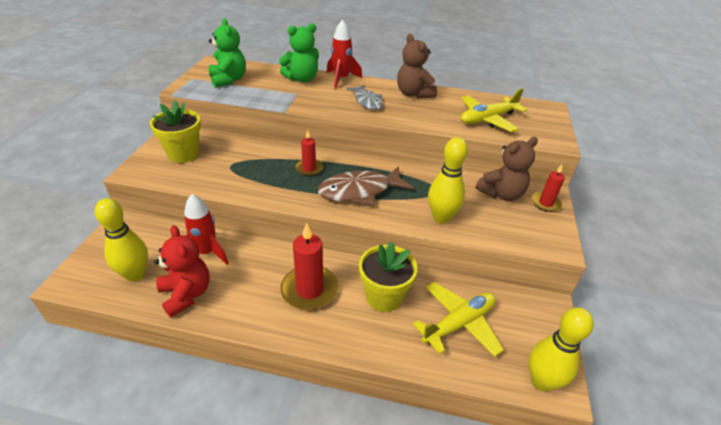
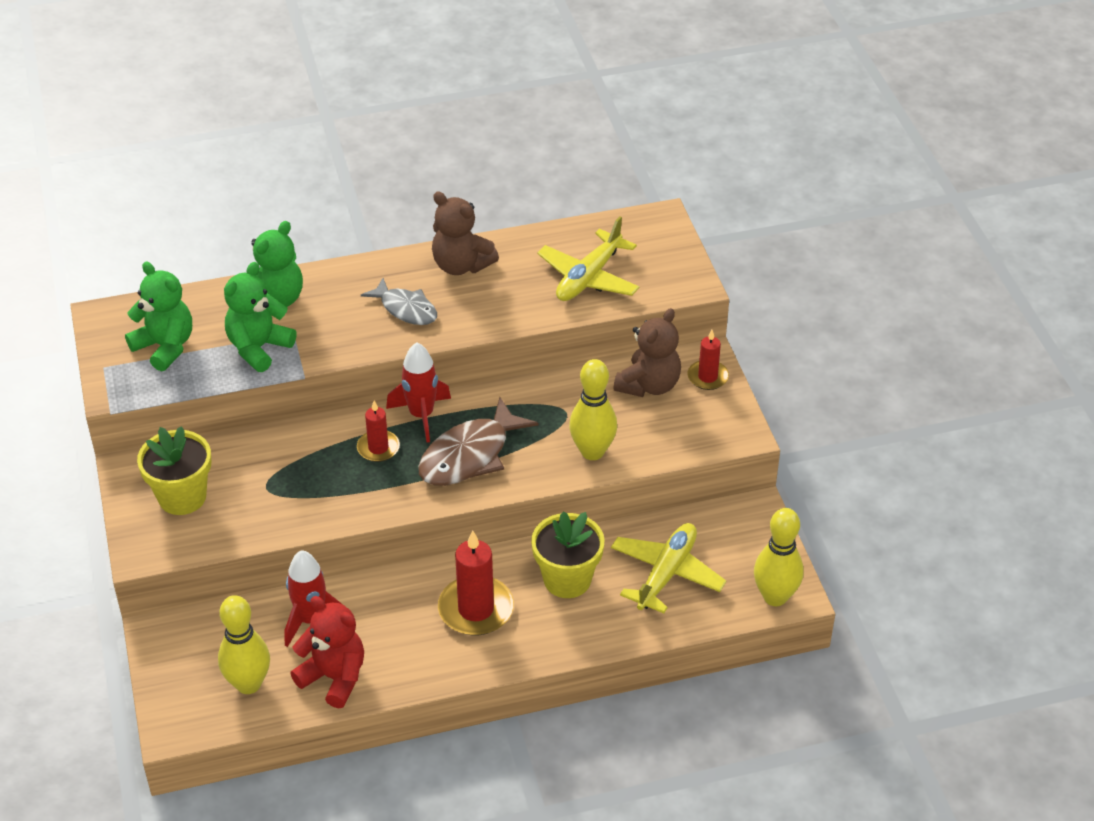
camera: 25 degrees left, 5 degrees up
red rocket [327,19,362,89] -> red rocket moved to [386,343,451,443]
none -> green teddy bear [224,262,297,372]

